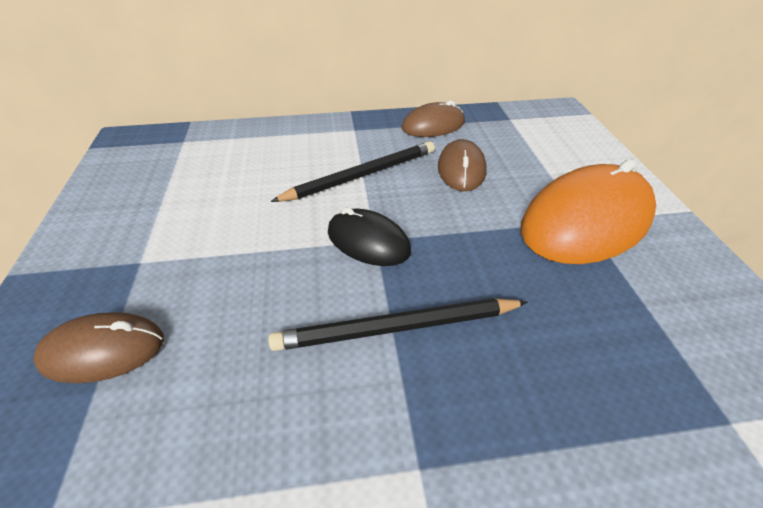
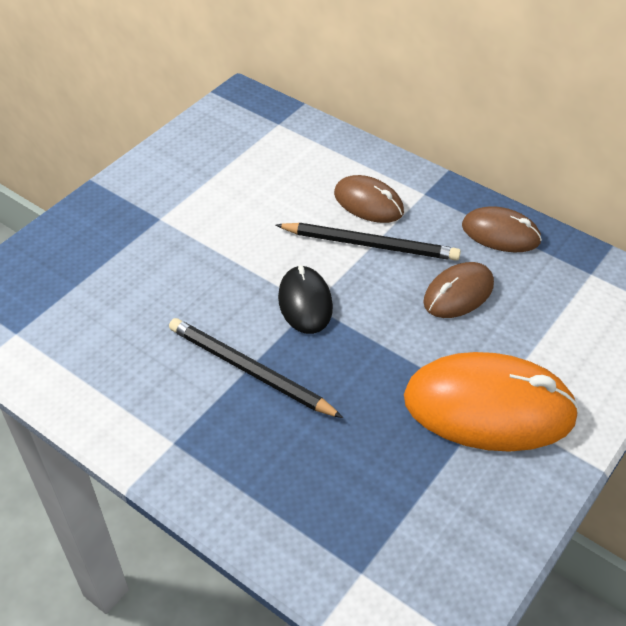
camera: 45 degrees right, 5 degrees up
brown mouse [33,312,164,383] -> brown mouse moved to [334,175,404,223]

